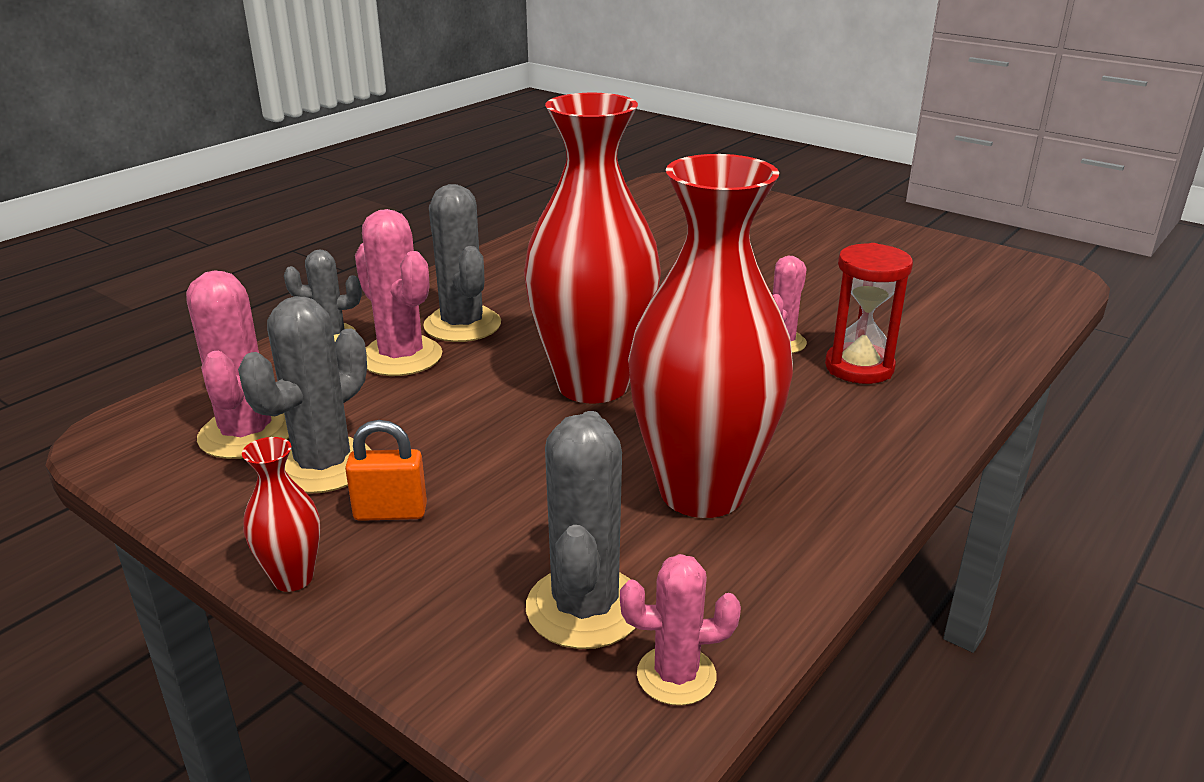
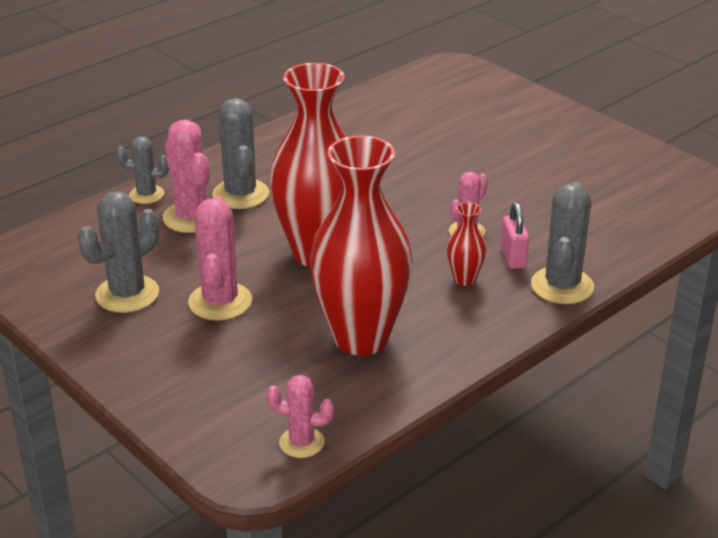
camera: 10 degrees right, 5 degrees up
pink cactus [186,270,289,459] -> pink cactus moved to [188,196,252,321]
red vase [242,437,320,592] -> red vase moved to [447,202,486,286]
orange padlock [345,420,427,521] -> none
grey cactus [526,411,636,649] -> grey cactus moved to [531,183,594,304]
red hourglass [825,243,913,384] -> pink padlock [501,203,529,269]

